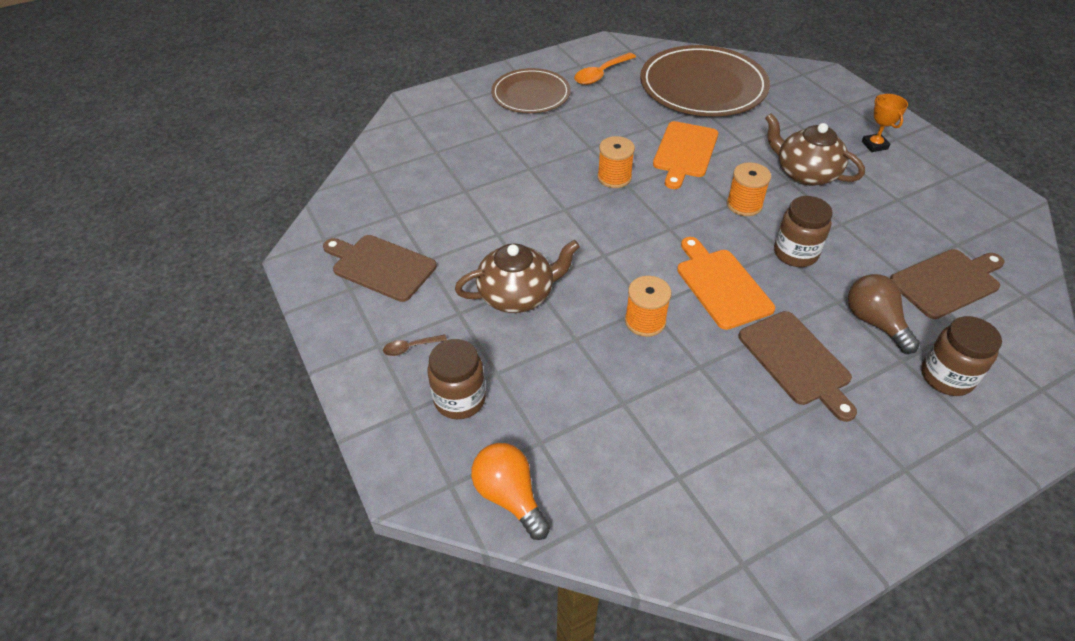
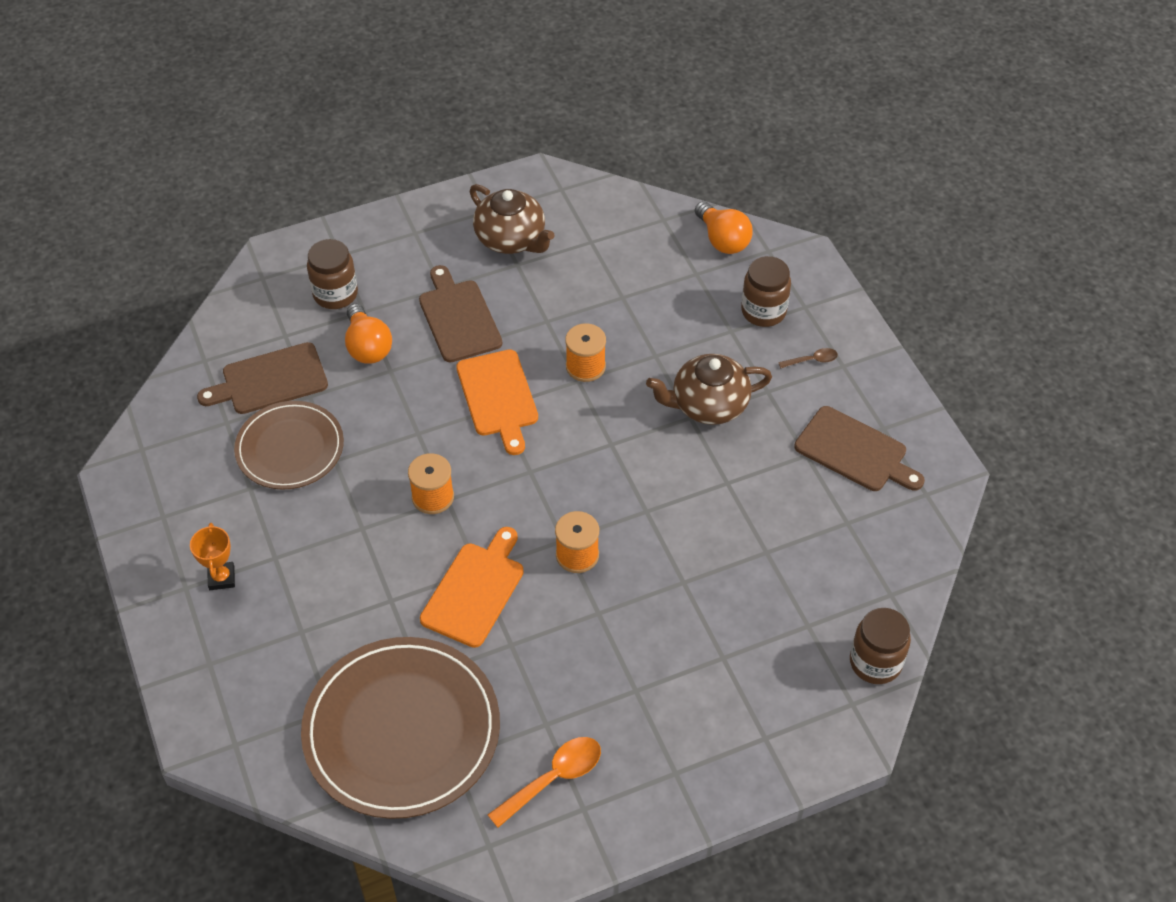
camera: 175 degrees left, 5 degrees up
brown plate [491,68,571,113] -> brown plate moved to [234,401,344,490]
brown teapot [765,113,865,186] -> brown teapot moved to [470,184,555,254]
brown jar [774,196,833,267] -> brown jar moved to [850,608,911,684]
brown light bulb [848,274,920,354] -> orange light bulb [345,304,392,364]

